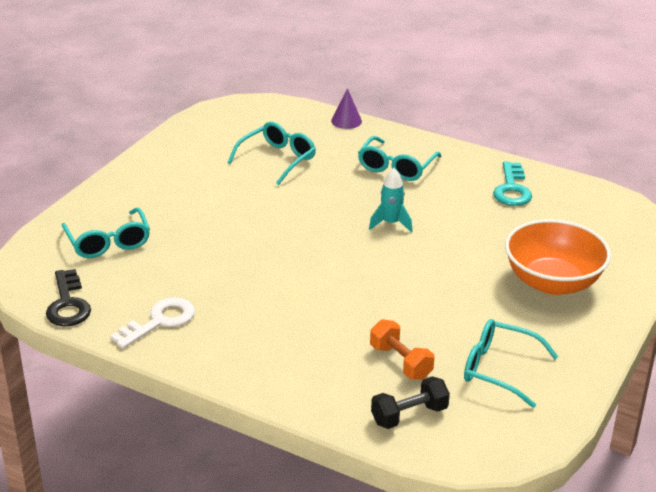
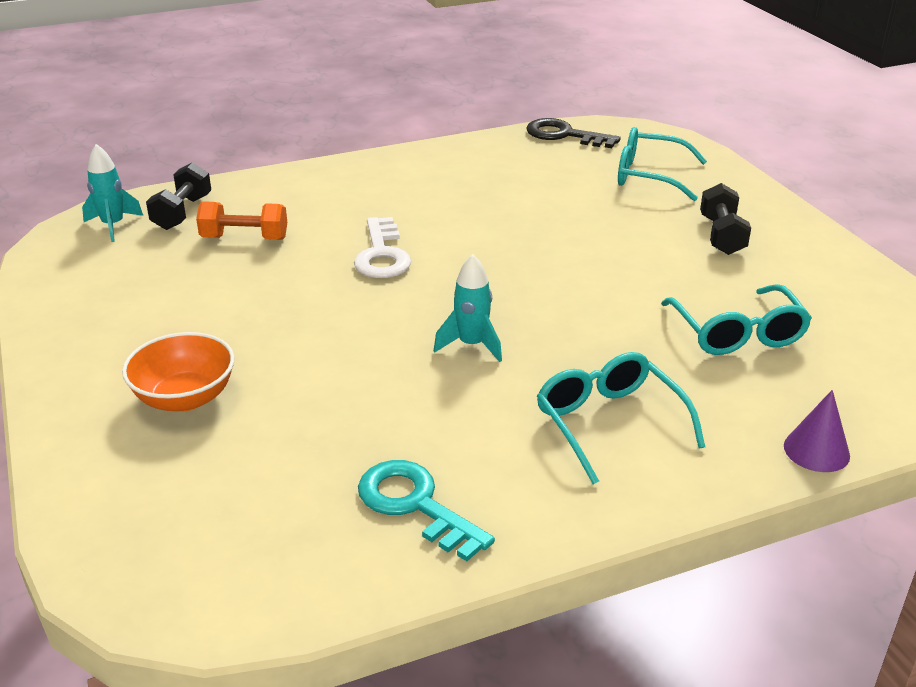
camera: 130 degrees right, 0 degrees up
white key [110,297,195,349] -> white key moved to [354,217,411,278]
turquoise glasses [464,319,559,408] -> none
orange bowl [505,219,611,295] -> orange bowl [122,332,235,412], size x0.65
none -> turquoise rocket [82,144,143,242]
none -> black dumbbell [700,183,751,255]

